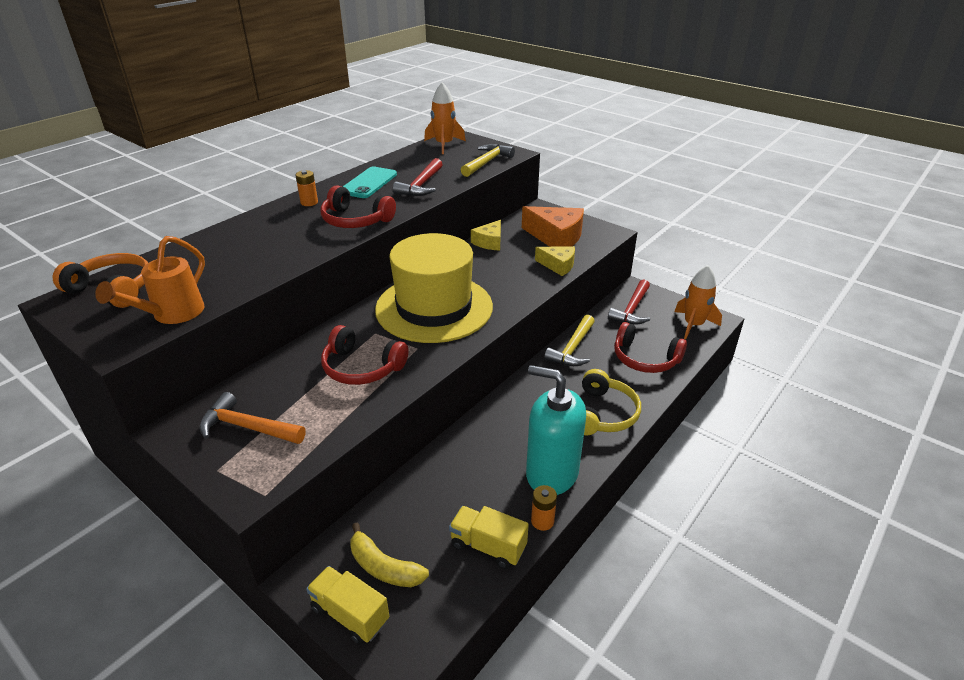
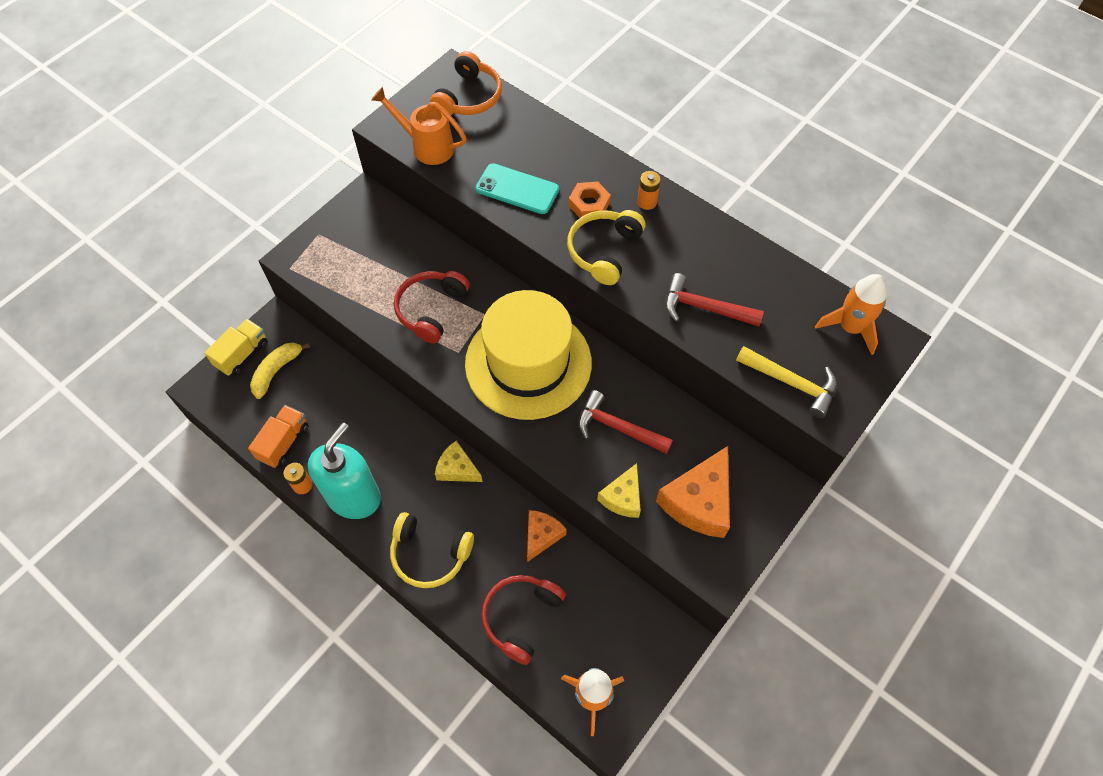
camera: 90 degrees right, 25 degrees up
orange hammer [199,392,306,444] -> none
red headphones [320,185,396,228] -> yellow headphones [567,210,645,285]
turquoise phone [343,166,397,198] -> turquoise phone moved to [476,163,559,214]
yellow truck [449,506,529,569] -> orange truck [248,405,309,468]
yellow cheese [471,220,501,250] -> yellow cheese moved to [435,441,483,482]
yellow hammer [544,315,595,366] -> orange cheese [527,510,567,562]
red hammer [608,279,650,325] -> red hammer moved to [578,390,673,454]
none -> orange nut [569,182,611,218]

